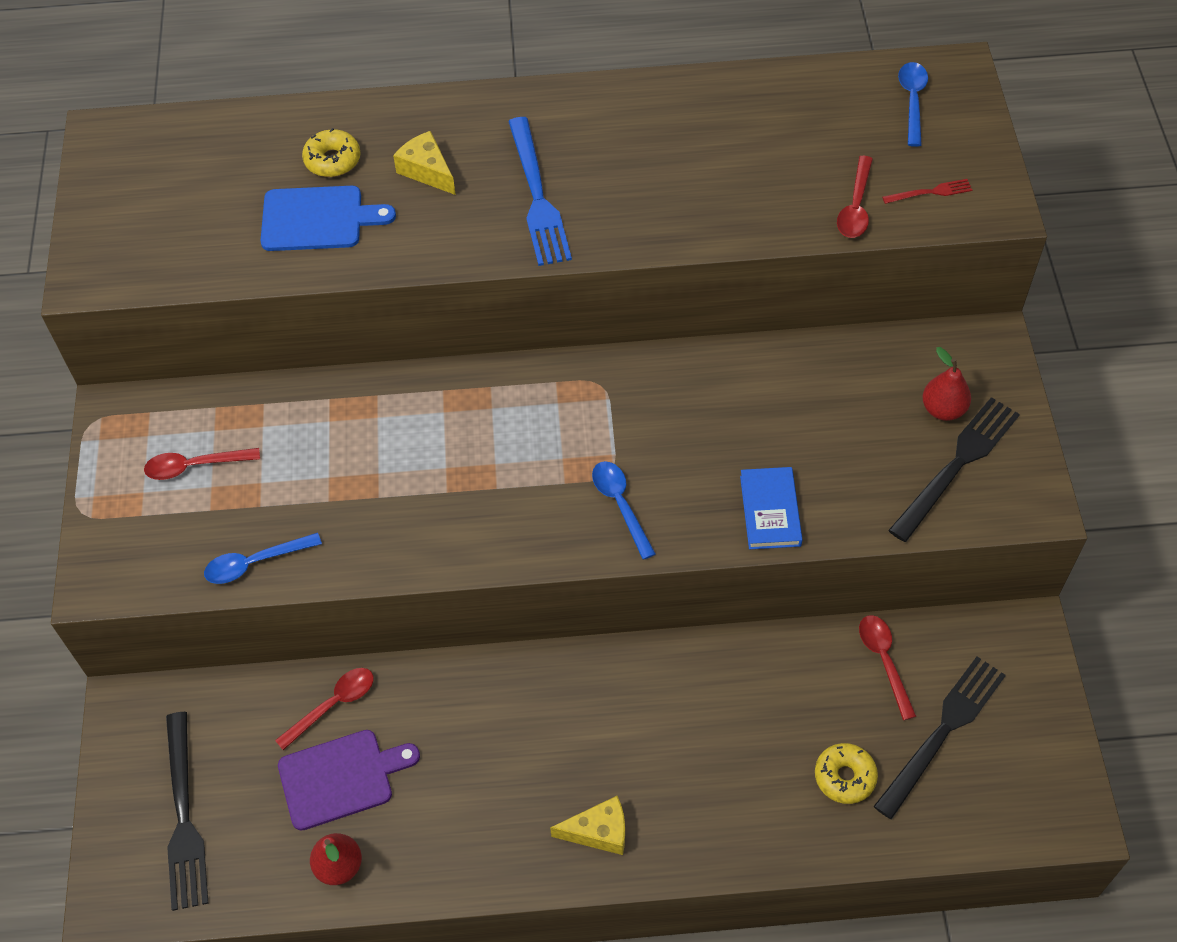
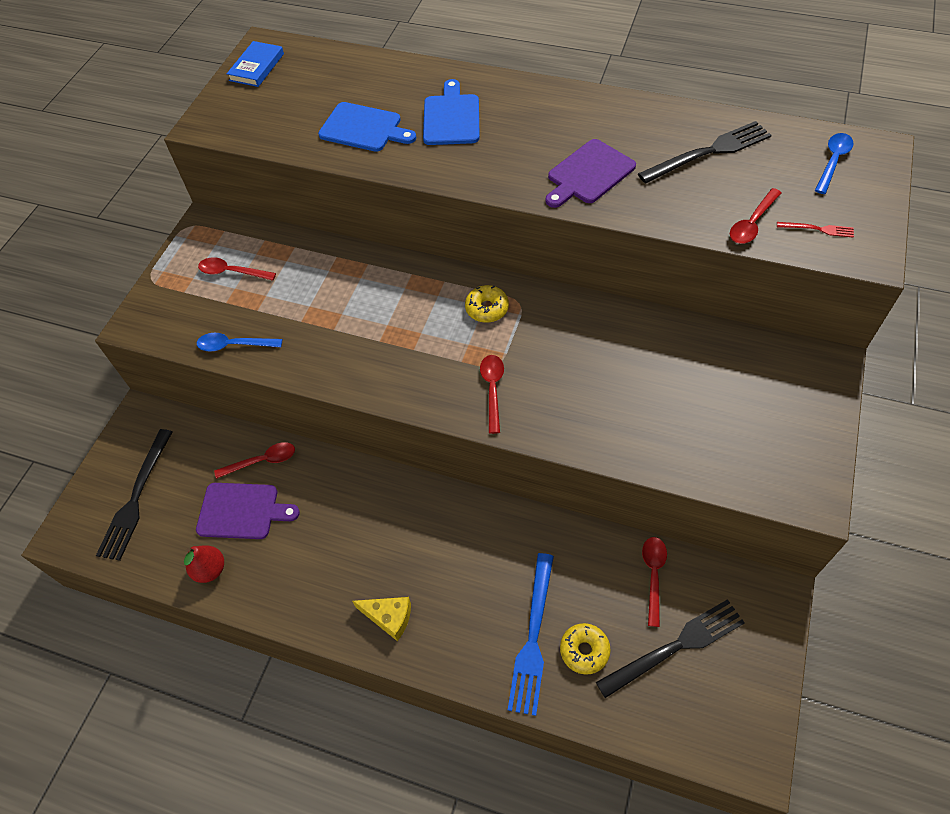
camera: 25 degrees right, 0 degrees up
yellow donut [302,128,361,177] -> yellow donut moved to [465,285,509,323]
yellow cheese [393,131,456,195] -> blue cutting board [423,79,480,145]
blue fork [508,117,572,266] -> blue fork moved to [508,553,554,716]
blue spoon [592,461,656,560] -> red spoon [480,355,504,434]
blue book [740,467,803,549] -> blue book moved to [227,41,284,87]
black fork [888,397,1020,542] -> black fork moved to [638,121,772,184]
red pear [922,347,971,421] -> none
none -> purple cutting board [545,139,636,208]

